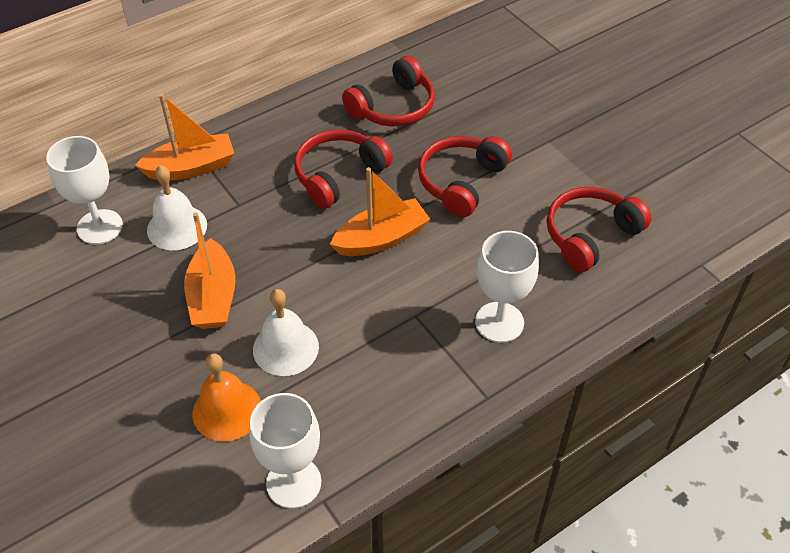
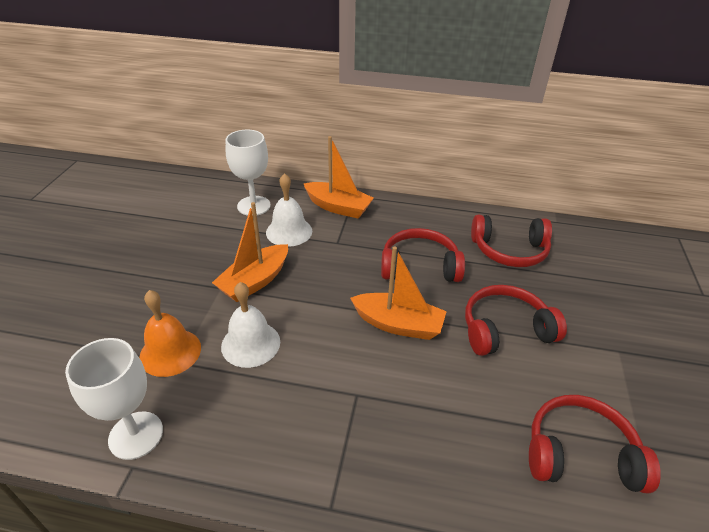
camera: 45 degrees right, 10 degrees down
white goblet [475,231,539,343] -> none

